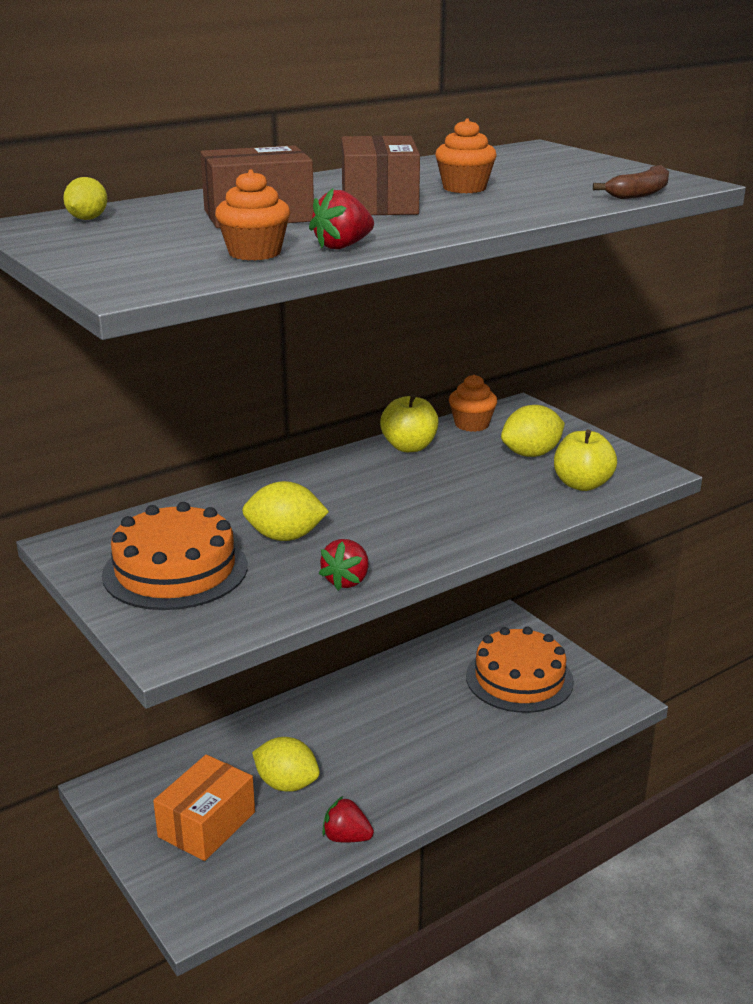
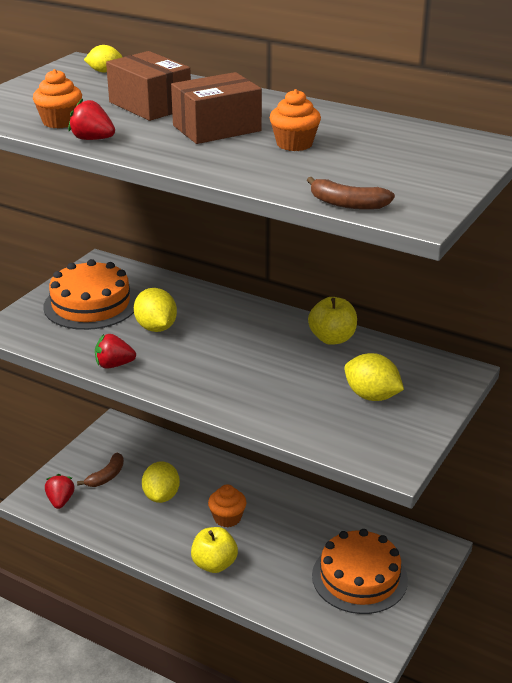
camera: 65 degrees right, 5 degrees up
orange box [153,754,255,861] -> brown banana [77,453,124,487]
red strawberry [322,796,374,842] -> red strawberry moved to [45,474,75,509]
orange cupcake [449,374,497,432] -> orange cupcake moved to [208,484,246,528]
yellow apple [554,429,617,491] -> yellow apple moved to [191,527,238,573]

